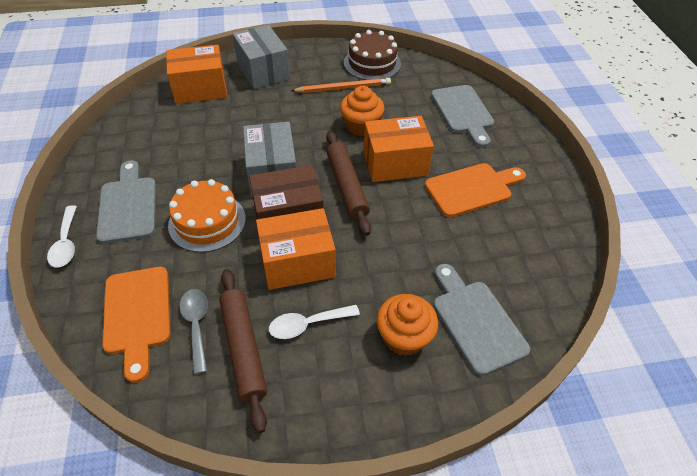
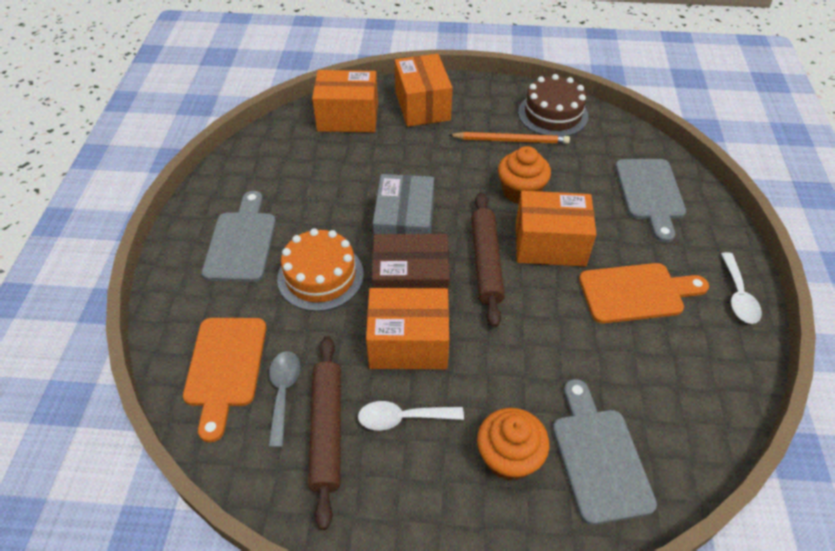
camera: 15 degrees right, 0 degrees up
white spoon [47,205,77,268] -> white spoon moved to [721,252,762,324]
grey box [233,25,290,89] -> orange box [395,54,452,127]

